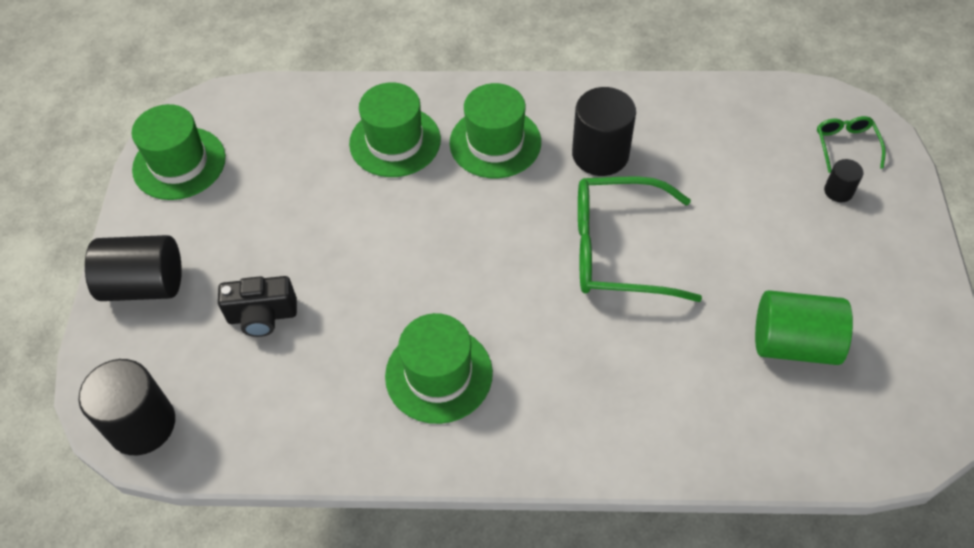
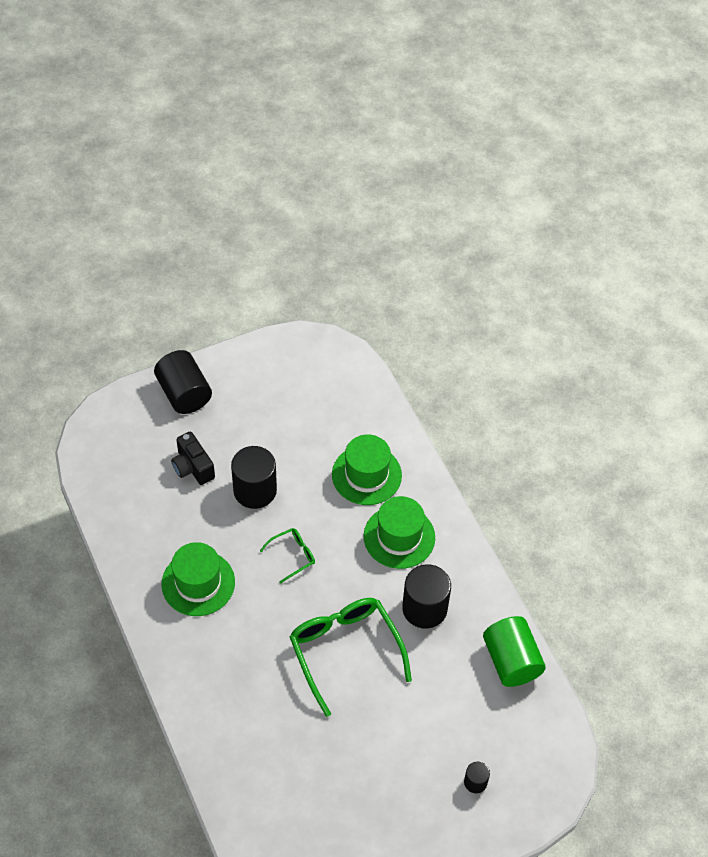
camera: 60 degrees right, 0 degrees up
black cylinder [79,359,175,455] -> black cylinder moved to [231,446,277,509]
green hat [132,104,226,200] -> none
green cylinder [755,290,853,365] -> green cylinder moved to [483,616,546,687]
green glasses [817,116,886,173] -> green glasses moved to [260,528,315,584]

